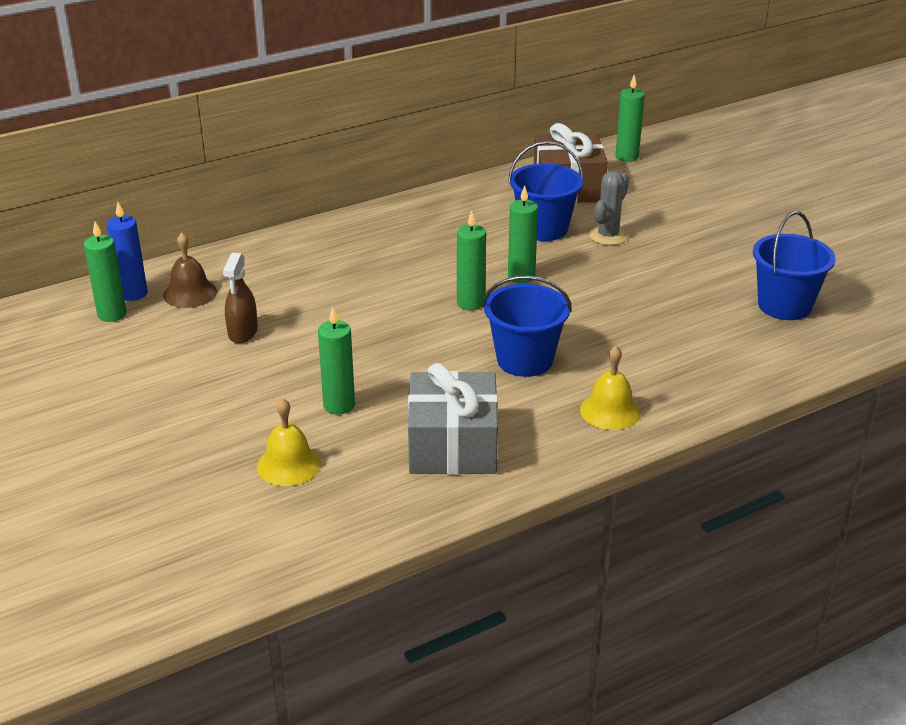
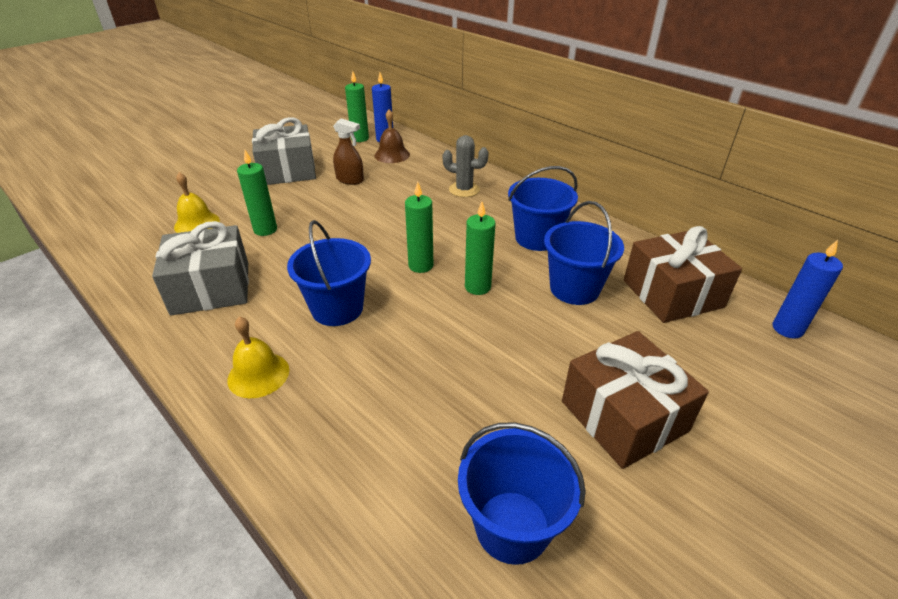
camera: 75 degrees right, 5 degrees up
brown spray bottle [223,253,258,343] -> brown spray bottle turned 150 degrees counterclockwise [333,118,364,185]
grey cactus [589,171,629,245] -> grey cactus moved to [443,135,489,197]
green candle [615,75,645,162] -> blue candle [773,240,843,339]
none -> grey gift [252,117,316,185]
none -> blue bucket [508,166,578,251]
none -> brown gift [562,331,709,469]

